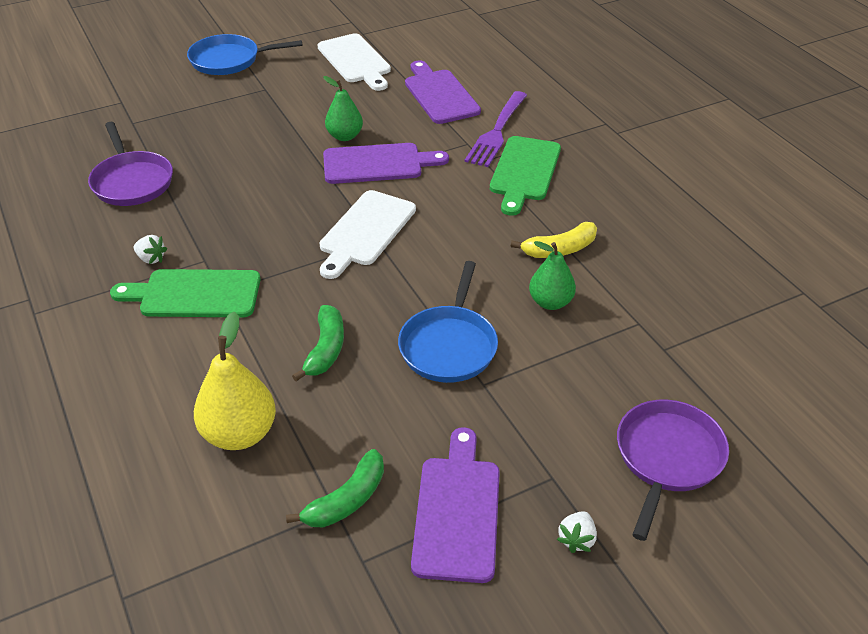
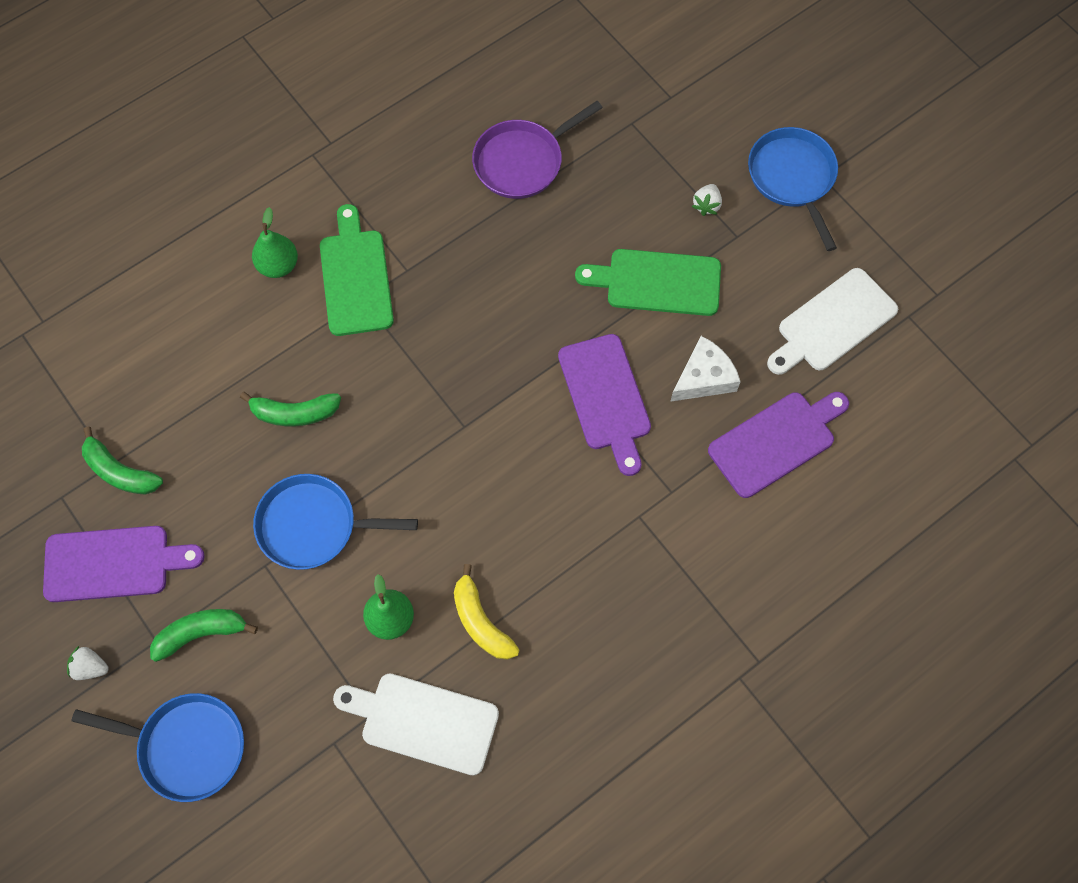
camera: 80 degrees right, 25 degrees up
white strawberry [134,235,167,264] -> white strawberry moved to [692,184,722,216]
yellow pear [194,311,276,450] -> none
white cutting board [320,190,416,279] -> white cutting board moved to [333,673,499,776]
green pear [323,76,363,141] -> green pear moved to [252,207,298,278]
purple fork [464,91,527,167] -> none
green cutting board [490,136,561,216] -> green cutting board moved to [575,249,721,316]
purple pan [617,400,729,541] -> blue pan [71,693,244,802]
none -> green banana [150,609,258,662]
none -> white cheese [670,336,741,402]

